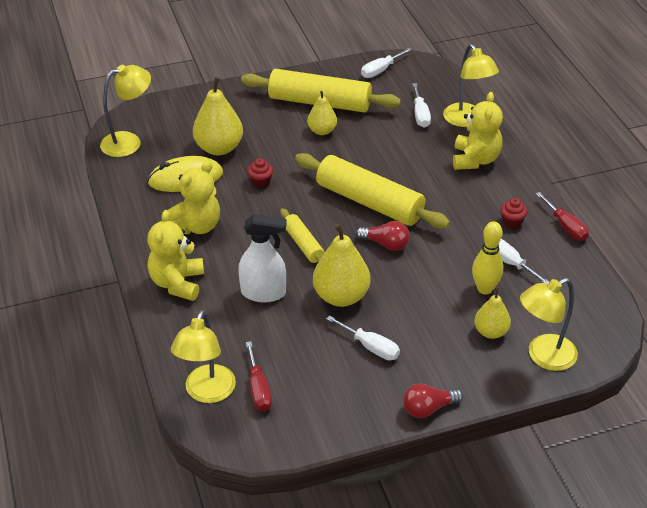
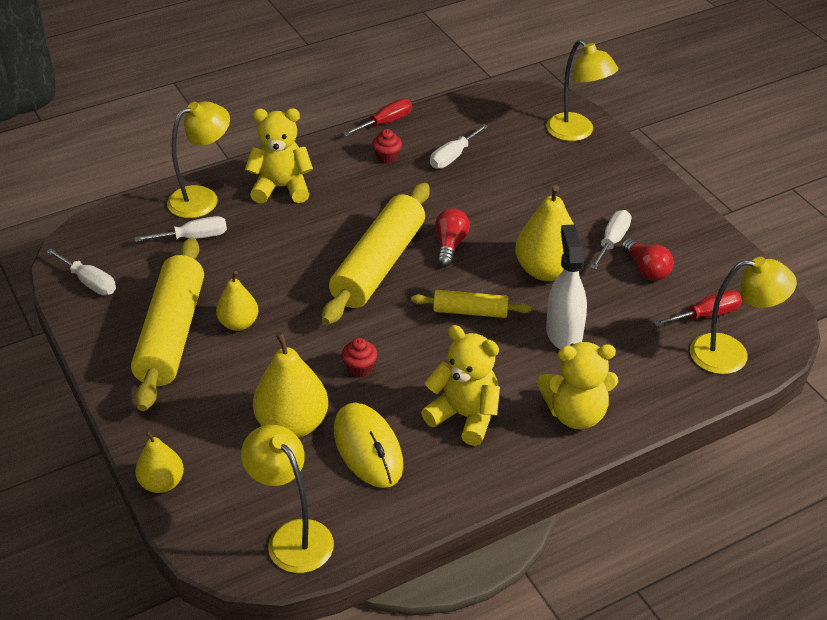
camera: 100 degrees left, 0 degrees up
yellow rolling pin [280,208,325,263] -> yellow rolling pin turned 45 degrees clockwise [411,290,531,318]
red light bulb [403,383,463,418] -> red light bulb moved to [621,239,674,281]
yellow bowling pin [472,221,503,295] -> none
yellow pear [474,287,511,339] -> yellow pear moved to [135,430,184,493]

